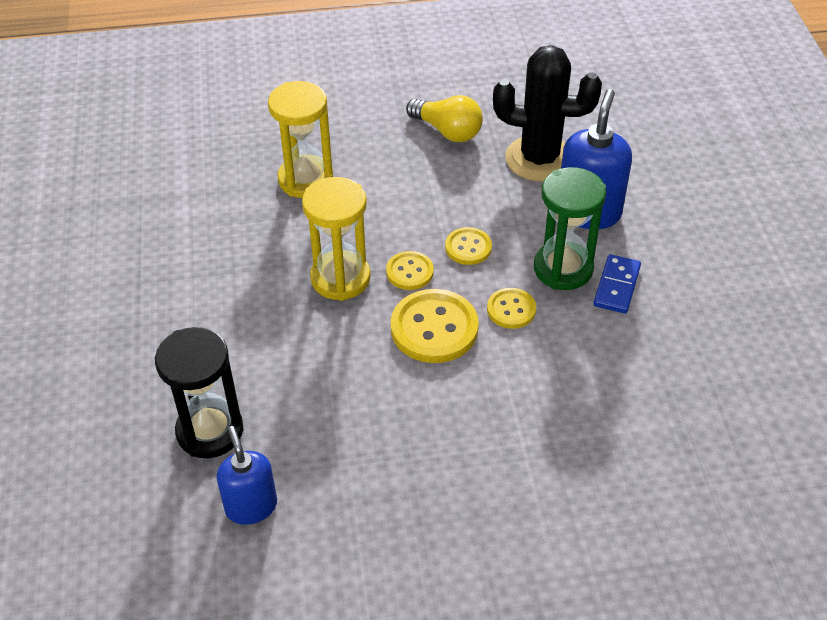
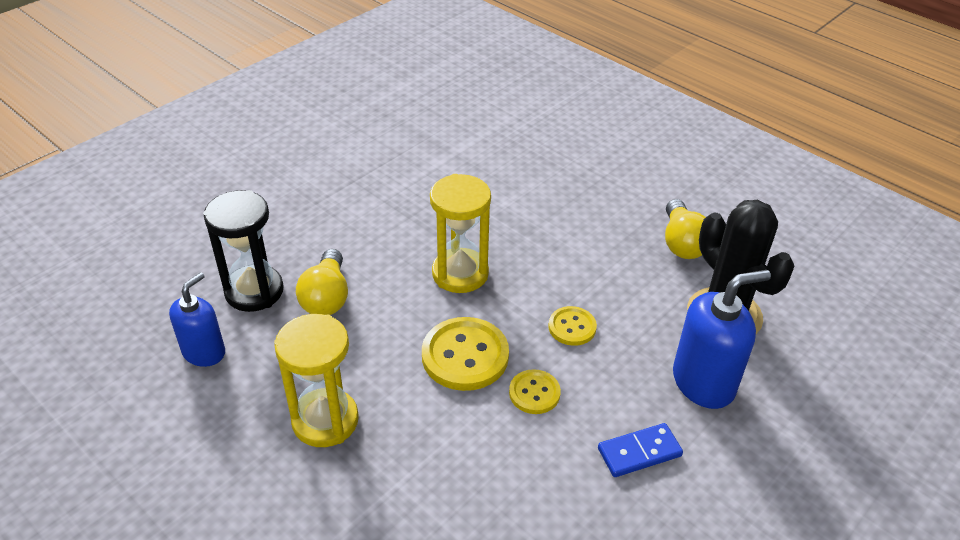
camera: 50 degrees right, 5 degrees down
yellow hourglass [268,81,333,198] -> yellow hourglass moved to [274,314,359,447]
yellow button [386,251,434,290] -> none
green hourglass [534,167,606,290] -> none
none -> yellow light bulb [296,249,348,315]

